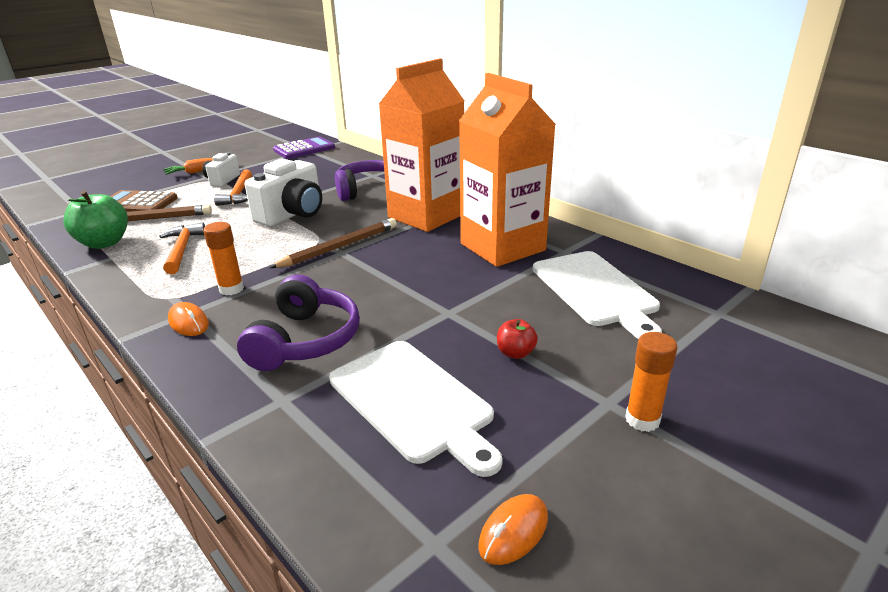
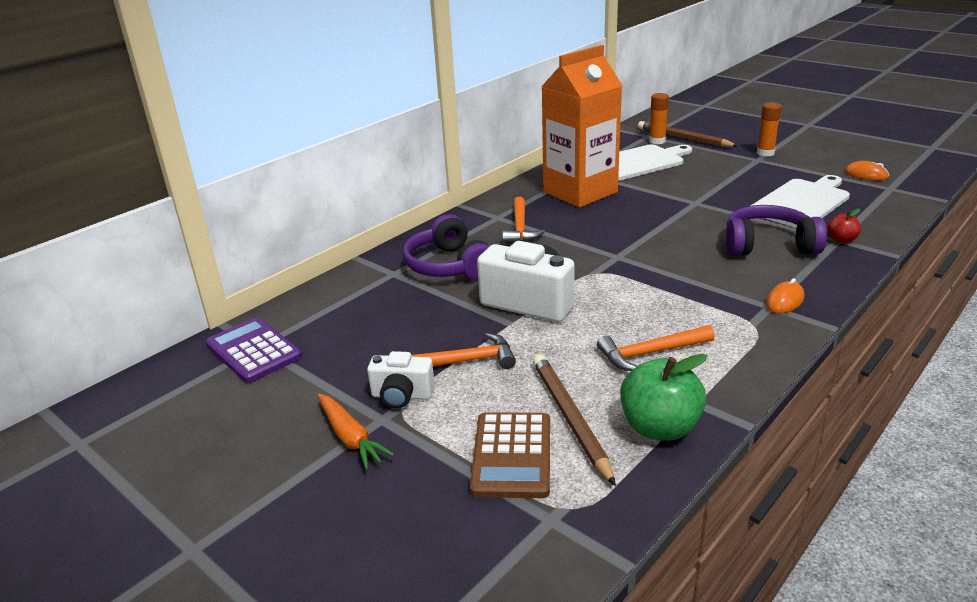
camera: 95 degrees left, 0 degrees up
orange glue stick [203,222,244,296] -> orange glue stick moved to [649,93,669,144]
brown pencil [269,218,397,268] -> brown pencil moved to [638,121,738,147]
orange carton [379,58,464,232] -> orange hammer [502,197,545,243]
red apple [497,319,538,359] -> red apple moved to [827,209,861,243]

